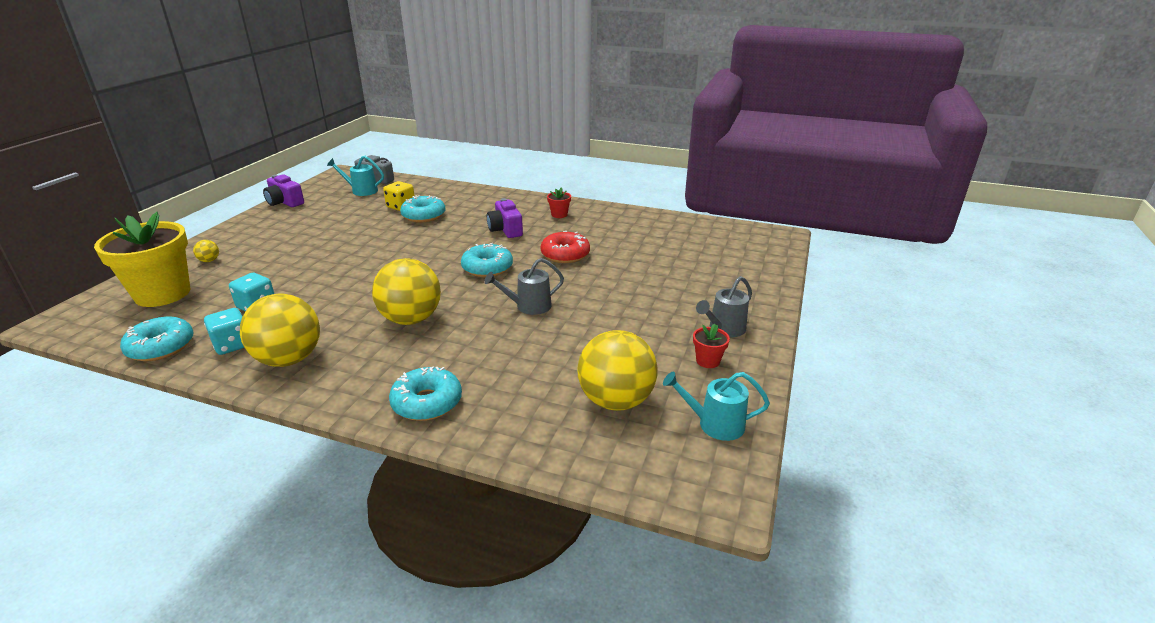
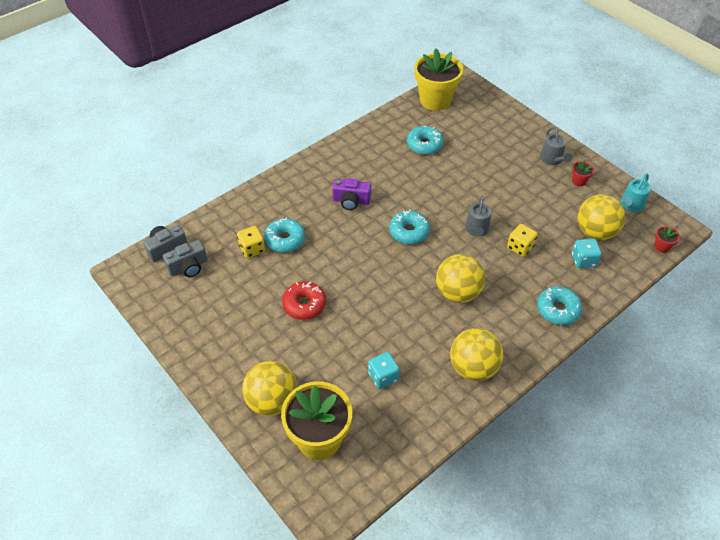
camera: 60 degrees left, 20 degrees up
turquoise donut [120,317,193,361] -> turquoise donut moved to [407,126,444,155]
yellow ball [193,240,219,262] -> yellow ball [242,361,297,416], size x2.49
turquoise dice [204,308,244,355] -> turquoise dice moved to [572,239,602,268]
purple camera [263,174,304,207] -> none
turquoise watering can [327,156,384,196] -> grey camera [163,240,208,277]
red donut [541,231,590,263] -> red donut moved to [282,281,326,320]
red flower pot [547,187,571,218] -> red flower pot moved to [654,226,680,253]
none -> yellow flower pot [414,49,463,111]
none -> yellow dice [507,224,538,257]

